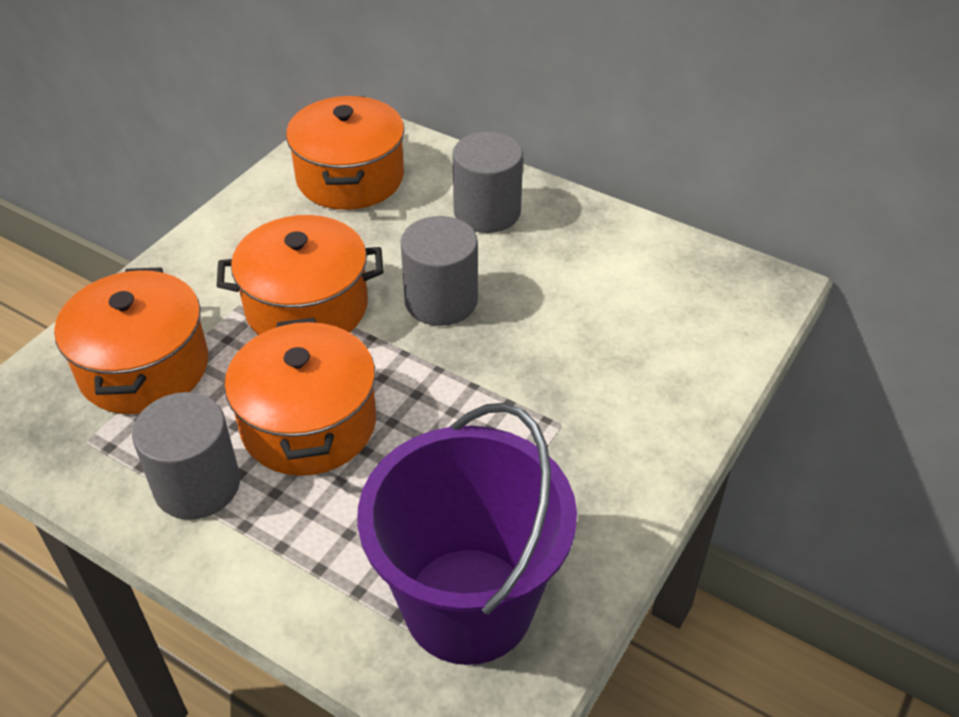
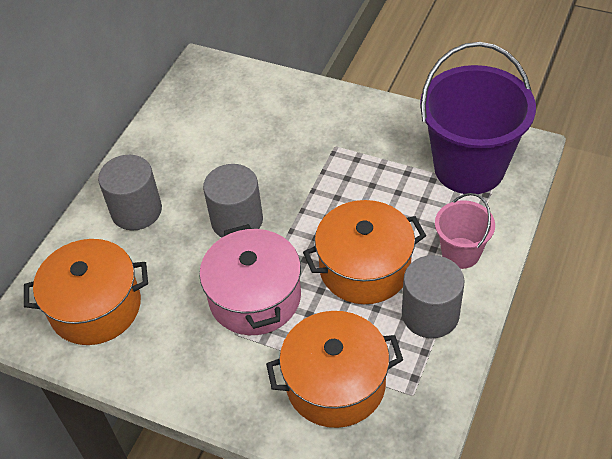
camera: 95 degrees left, 5 degrees up
orange pot [217,215,384,335] -> pink pot [199,224,301,335]
none -> pink bucket [435,193,495,269]

